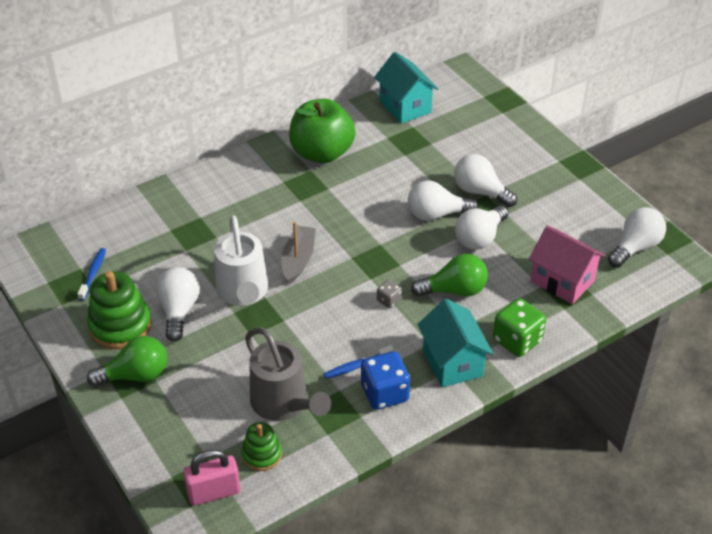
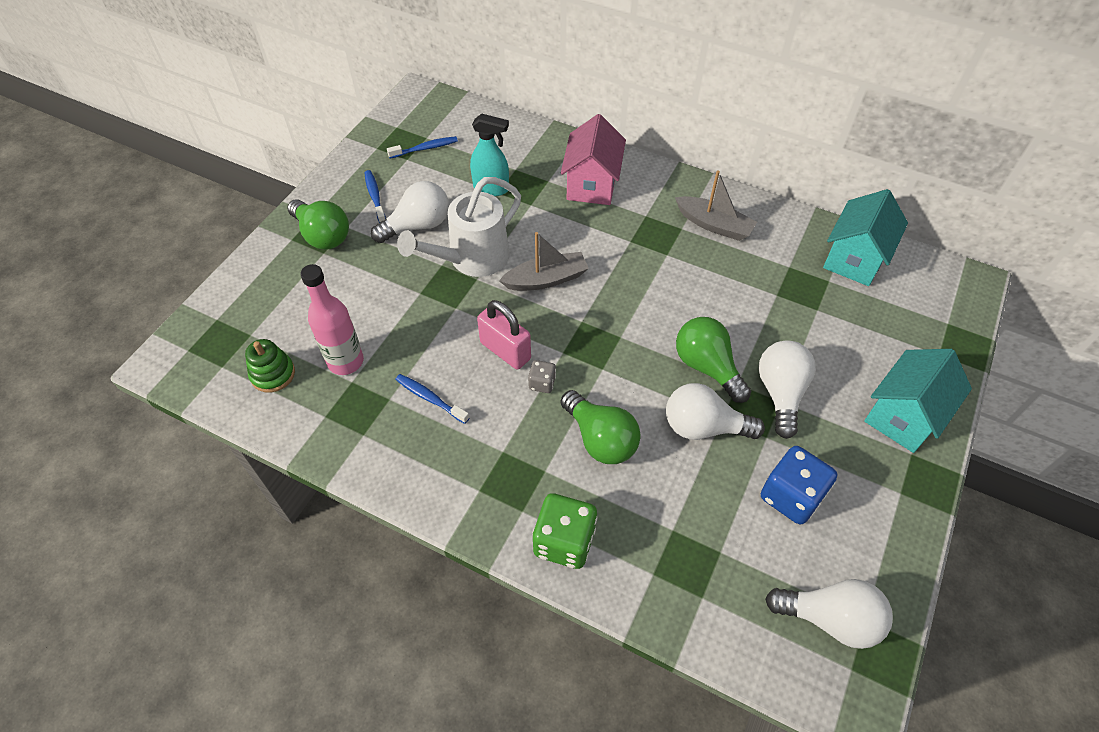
camera: 60 degrees right, 10 degrees up
green stacking toy [87,271,152,349] -> blue toothbrush [365,170,386,223]
pink padlock [183,449,240,506] -> pink padlock moved to [477,300,531,370]
grey watering can [245,327,331,421] -> pink bottle [300,264,364,375]
green apple [289,99,355,164] -> grey boat [675,170,757,241]
blue dice [361,351,410,410] -> blue dice moved to [761,446,838,524]
white light bulb [408,180,479,221] -> green light bulb [676,317,751,403]
turquoise house [417,299,493,387] -> turquoise house moved to [864,349,972,453]
pink house [529,225,606,304] -> pink house moved to [561,114,626,205]
none -> turquoise spray bottle [470,114,509,196]

